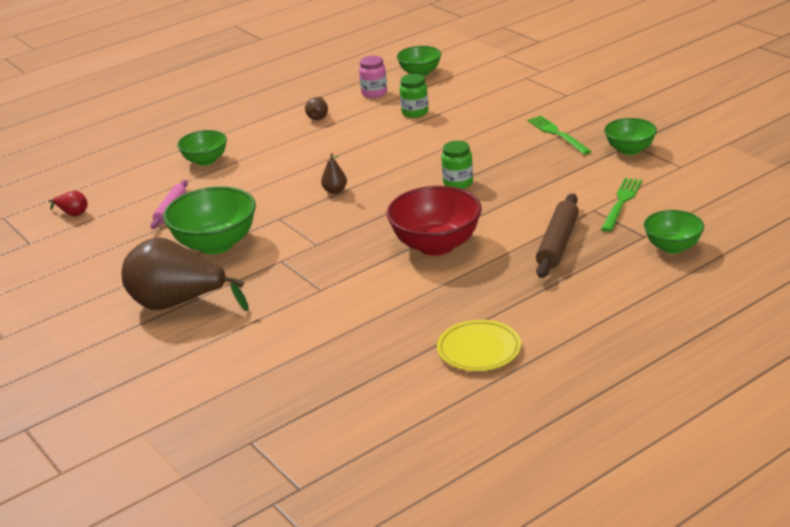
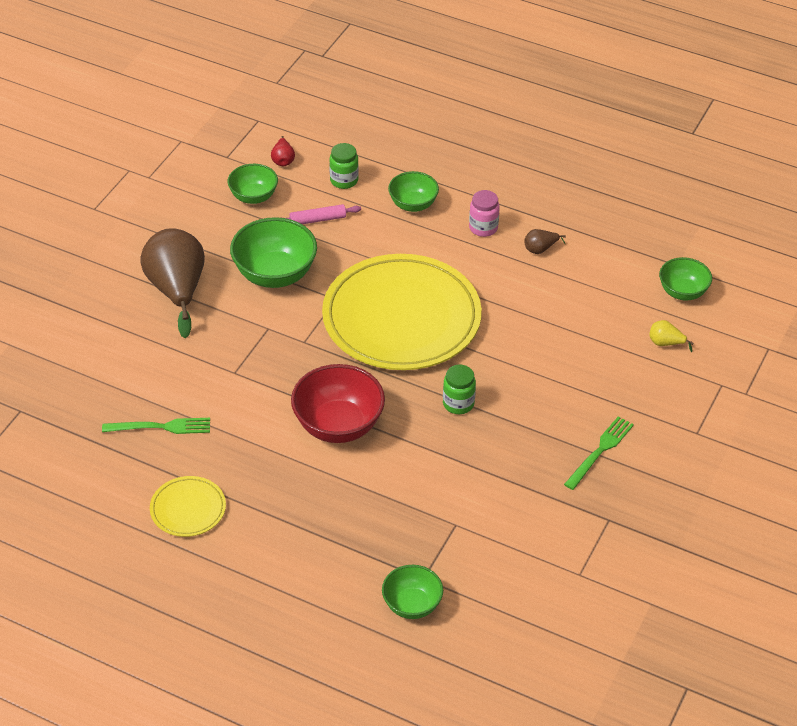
camera: 60 degrees right, 15 degrees up
brown pear [321,153,347,194] -> yellow plate [322,254,482,370]
pink jar [359,56,387,98] -> pink jar moved to [469,190,500,237]
green jar [400,74,428,118] -> green jar moved to [329,143,359,189]
brown rolling pin [536,193,579,278] -> none
green fork [601,178,642,232] -> green fork moved to [102,418,210,434]
green bowl [604,118,657,155] -> green bowl moved to [228,164,278,204]
none -> yellow pear [649,320,694,352]

